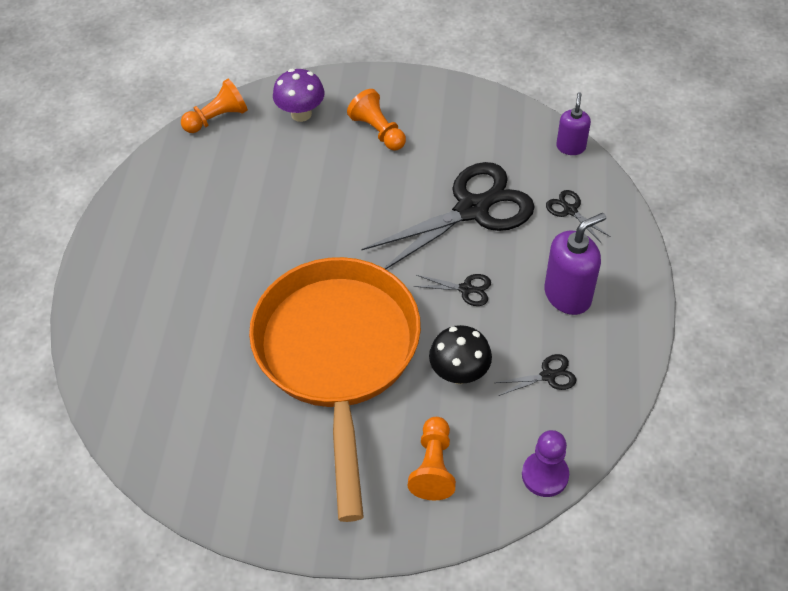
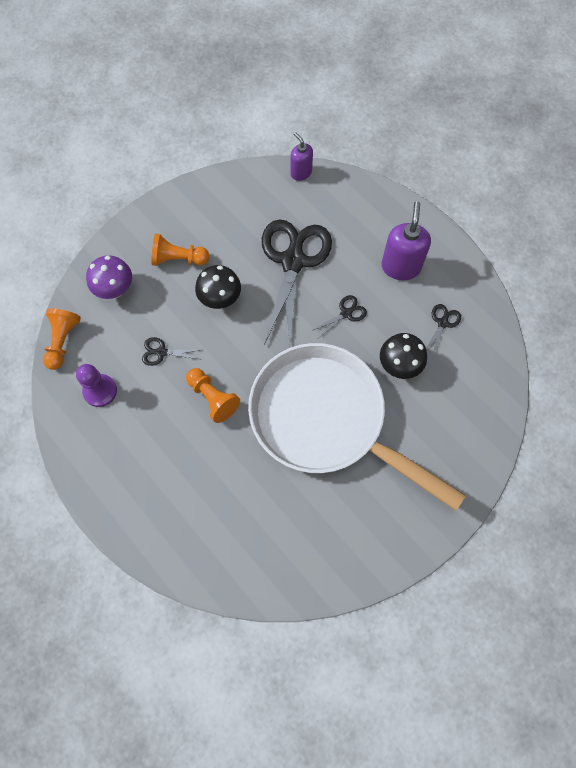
camera: 50 degrees left, 15 degrees up
orange pan [249,257,421,522] -> white pan [248,343,466,511]
orange pawn [408,417,456,500] -> orange pawn moved to [186,368,240,423]
purple pawn [522,430,569,497] -> purple pawn moved to [76,364,117,407]
black scissors [546,190,611,242] -> black scissors moved to [142,337,202,366]
none -> black mushroom [195,265,241,309]

